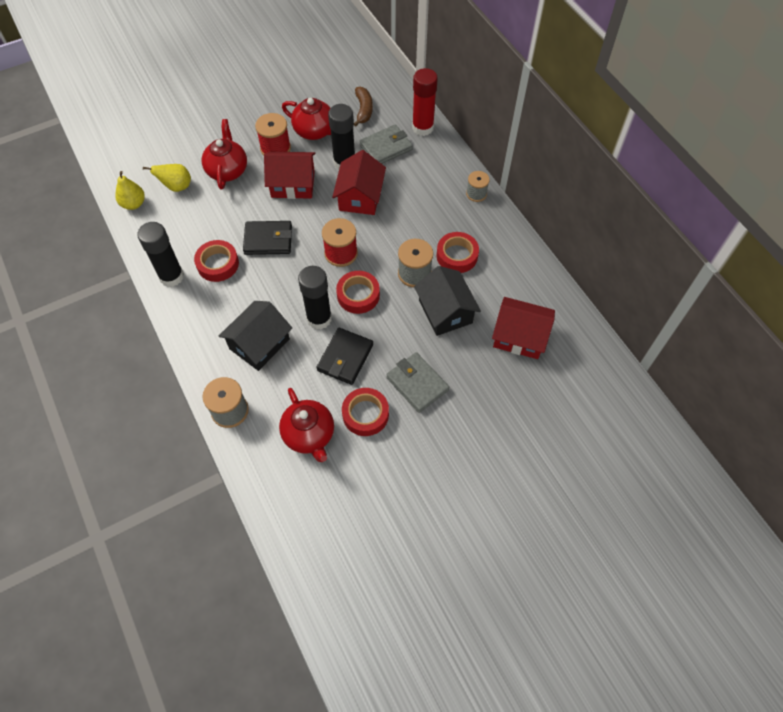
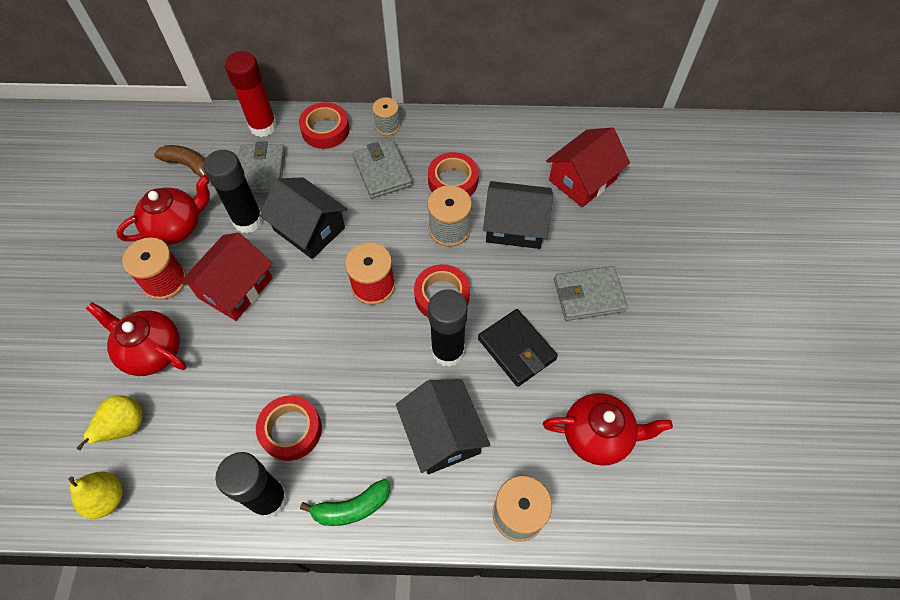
camera: 60 degrees left, 0 degrees up
black wallet [243,221,292,255] -> none
red house [332,150,386,215] -> black house [260,177,348,259]
red tape [342,388,389,436] -> red tape moved to [299,102,349,149]
none -> green banana [300,479,390,526]
none -> grey wallet [353,140,412,198]

